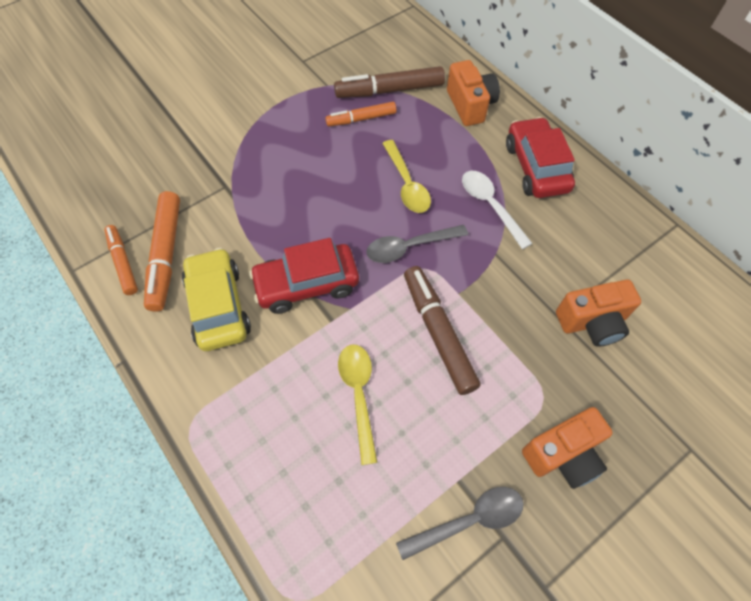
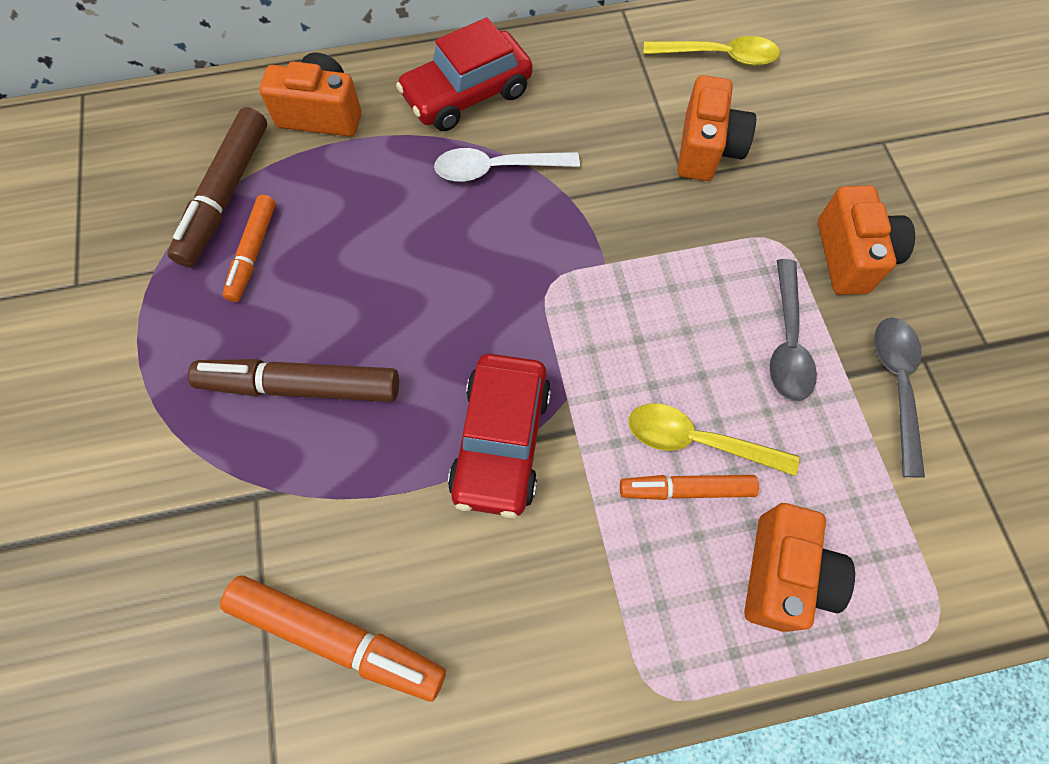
camera: 65 degrees left, 5 degrees up
orange marker [105,225,138,295] -> orange marker moved to [620,475,759,500]
yellow car [182,248,251,351] -> none
grey spoon [366,225,468,263] -> grey spoon moved to [769,259,817,401]
yellow spoon [382,140,431,213] -> yellow spoon moved to [643,36,780,66]
brown marker [404,266,481,395] -> brown marker moved to [188,359,399,402]
red car [506,117,575,198] -> red car turned 45 degrees counterclockwise [396,17,533,131]
none -> orange camera [744,503,855,632]

